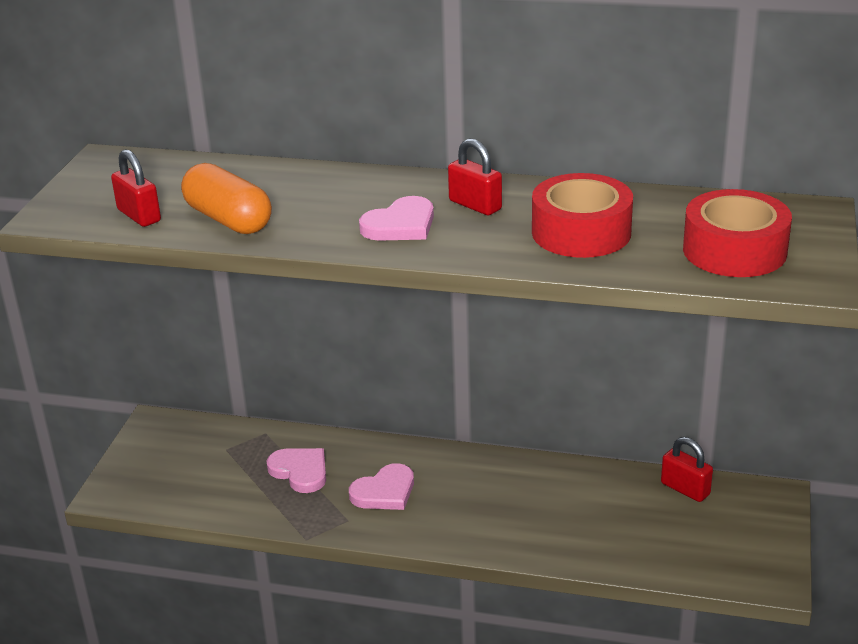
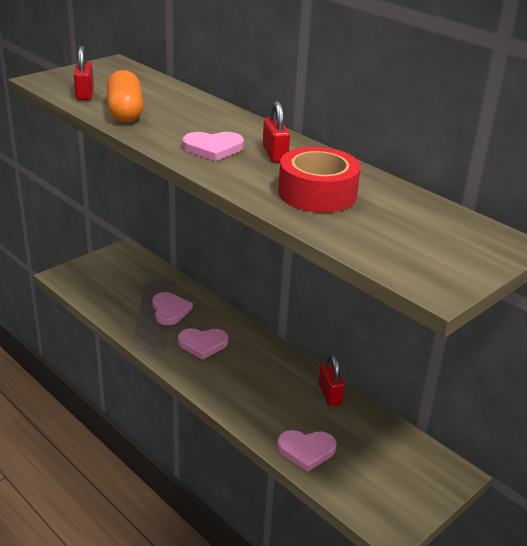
camera: 30 degrees right, 0 degrees up
red padlock [661,437,713,502] -> red padlock moved to [318,354,345,406]
red tape [683,189,792,277] -> none
none -> pink heart [277,430,337,472]

